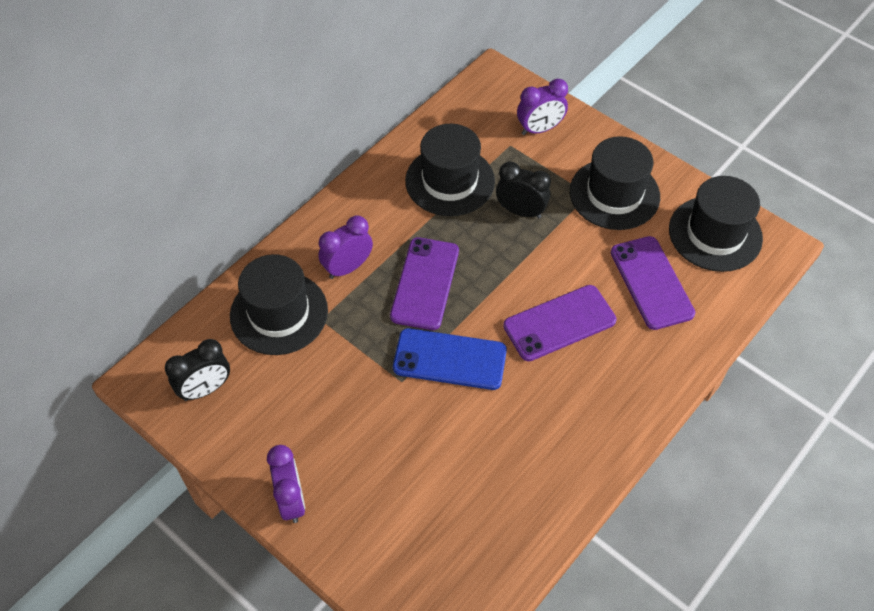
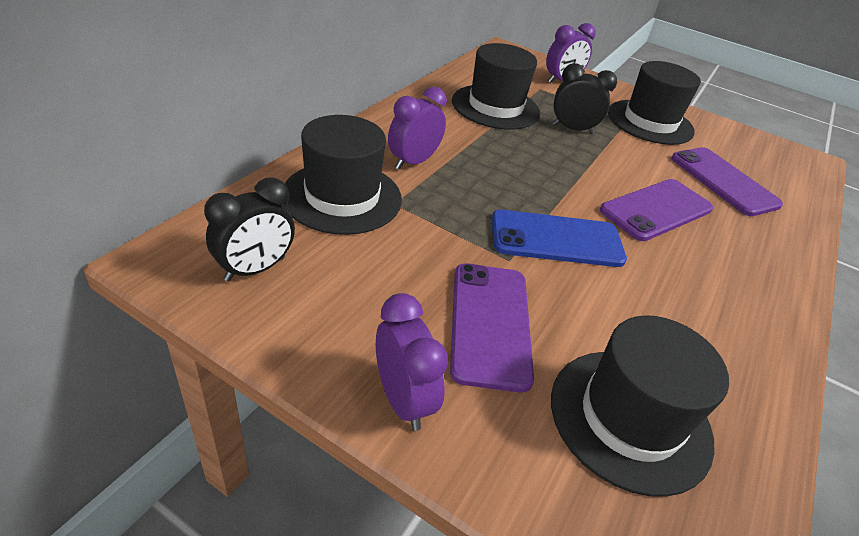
camera: 15 degrees left, 15 degrees down
purple phone [390,237,459,330] -> purple phone moved to [450,264,534,392]
black hat [669,176,763,272] -> black hat moved to [551,315,729,497]

